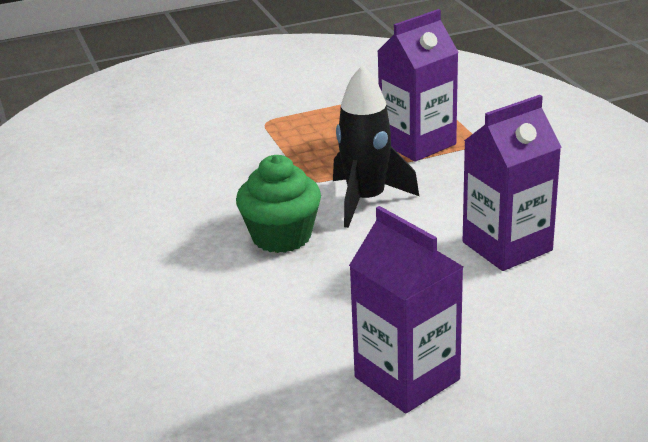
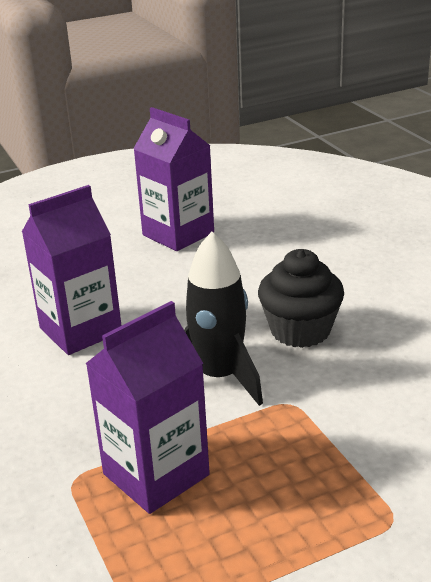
camera: 175 degrees right, 0 degrees up
green cupcake [236,155,321,253] -> black cupcake [258,249,344,348]

